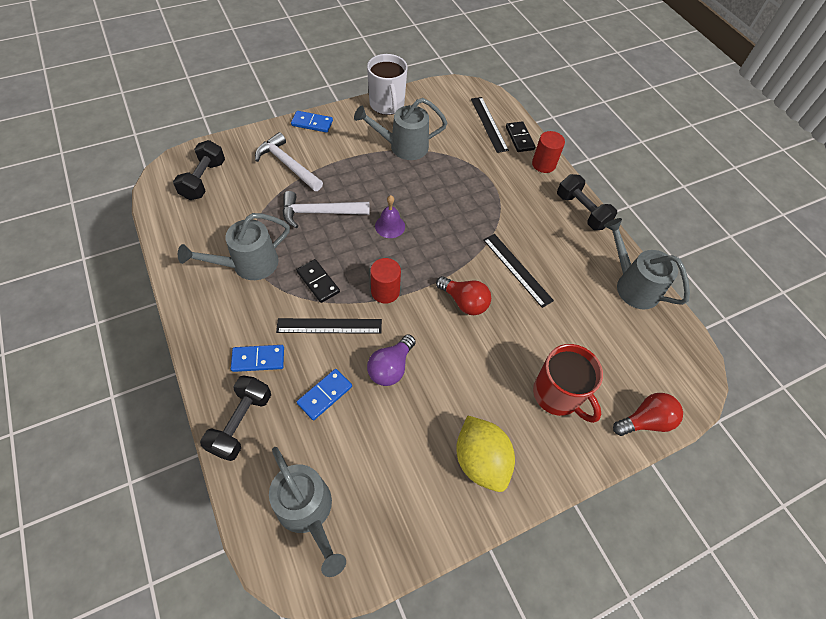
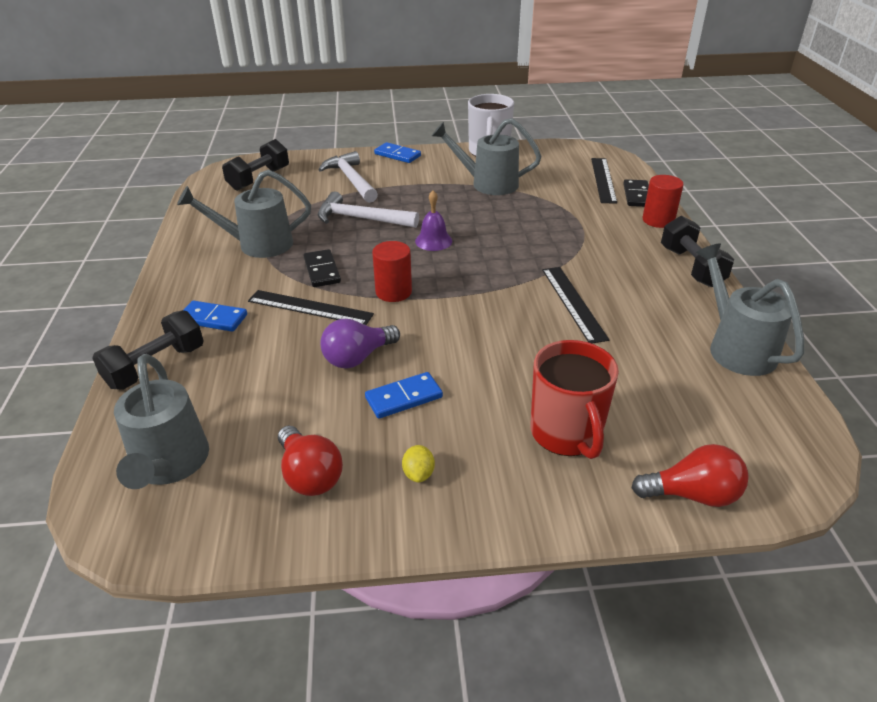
camera: 25 degrees right, 20 degrees down
blue domino [297,369,352,420] -> blue domino moved to [365,372,443,419]
red light bulb [436,276,491,315] -> red light bulb moved to [278,426,343,496]
yellow lemon [456,416,515,492] -> yellow lemon [402,445,435,483], size x0.41

